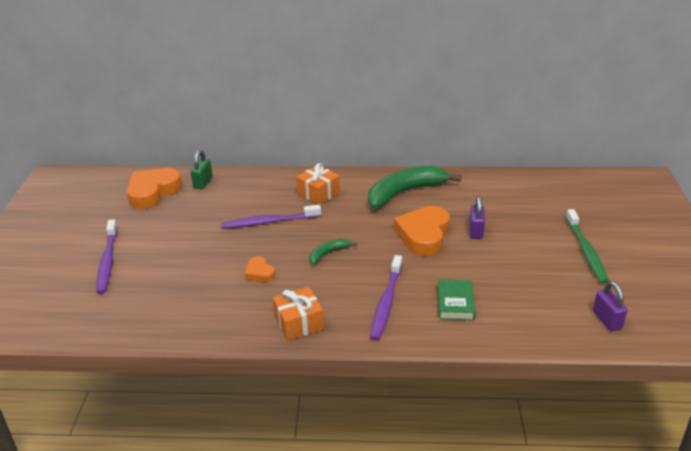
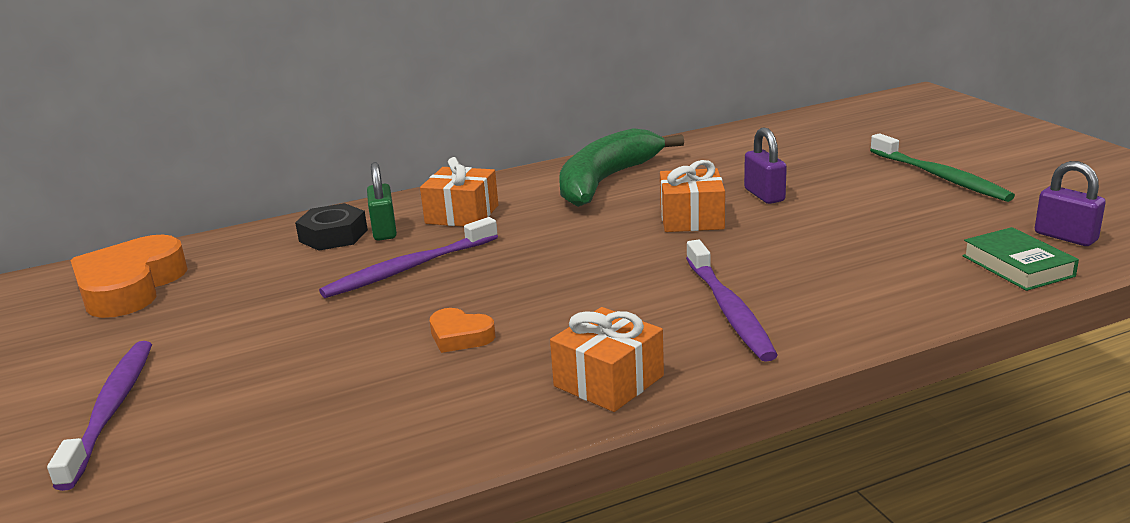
camera: 25 degrees left, 10 degrees down
purple toothbrush [97,219,118,294] -> purple toothbrush turned 150 degrees counterclockwise [47,341,152,491]
green padlock [191,150,213,189] -> green padlock moved to [367,162,397,241]
green banana [310,239,357,265] -> none
orange heart [394,206,450,256] -> orange gift [660,160,725,232]
green book [437,280,476,321] -> green book moved to [962,227,1079,291]
none -> black nut [295,203,368,251]

